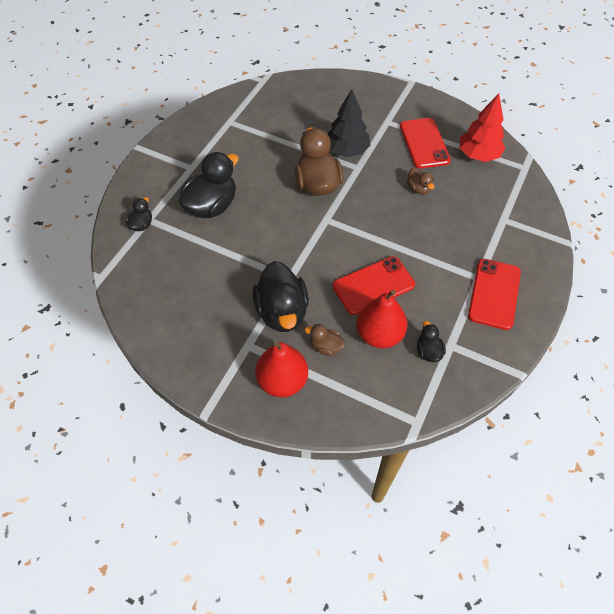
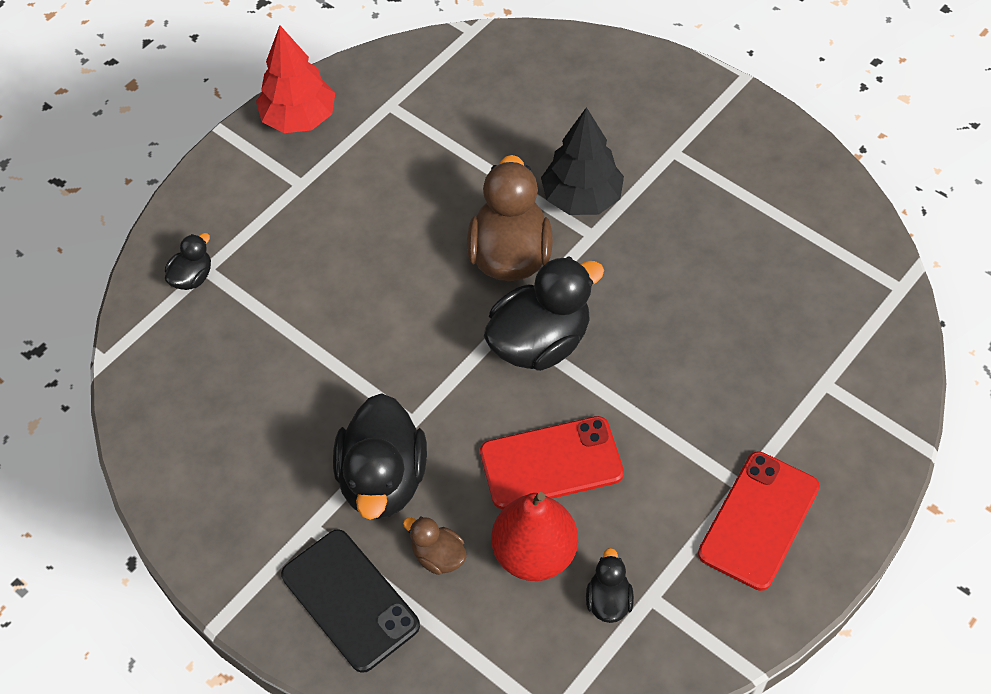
camera: 15 degrees right, 0 degrees up
black duck [179,152,239,218] -> black duck moved to [484,257,604,371]
red pear [256,342,308,397] -> black phone [281,529,420,673]
red phone [400,118,451,168] -> none
brown duck [407,168,434,195] -> none
red tree [459,94,505,162] -> red tree moved to [256,25,335,133]

